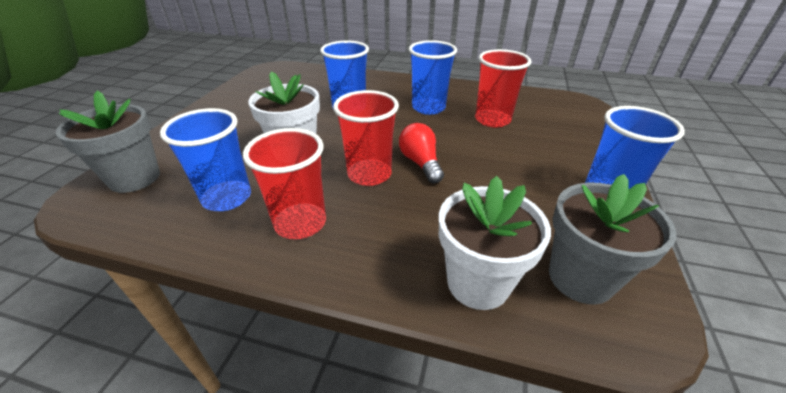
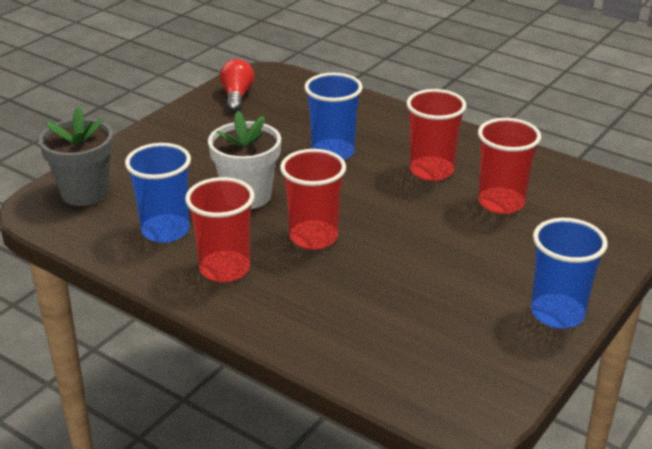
camera: 20 degrees right, 5 degrees down
red light bulb [399,123,444,183] -> red light bulb moved to [220,59,254,112]
blue cup [409,40,457,115] -> red cup [406,89,467,181]
white flower pot [439,176,551,310] -> none
grey flower pot [549,174,677,304] -> none

